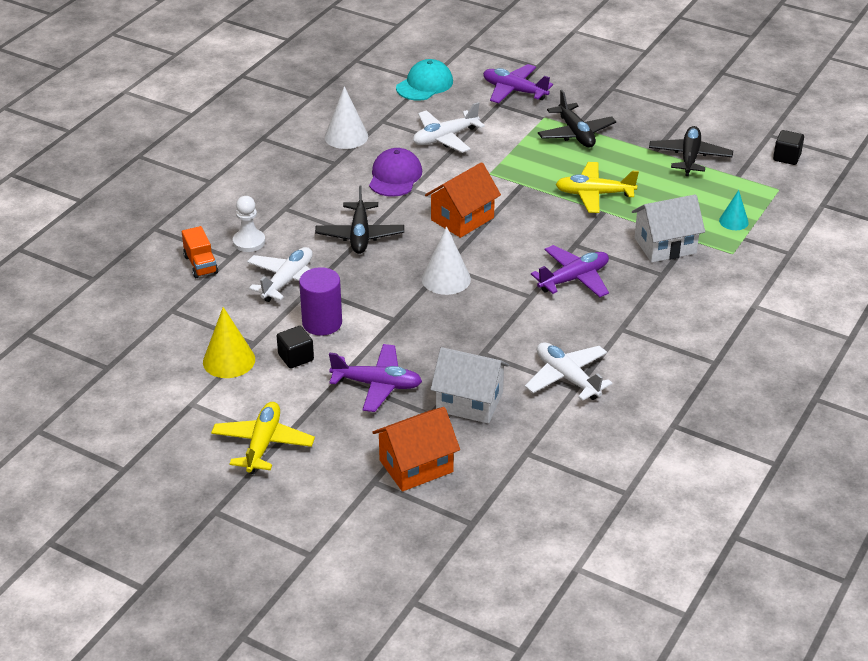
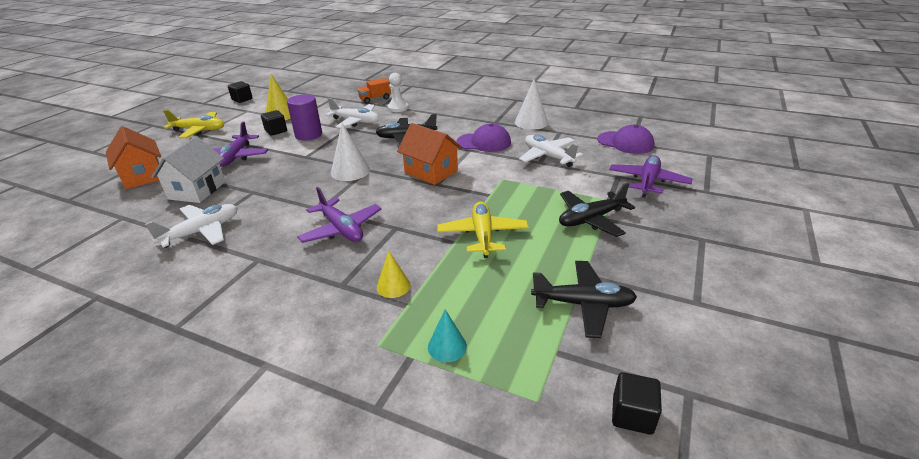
camera: 85 degrees right, 5 degrees down
turquoise cap [396,59,453,100] -> purple cap [597,125,654,154]
white house [632,194,705,263] -> yellow cone [377,251,411,298]
none -> black cube [228,81,253,103]

